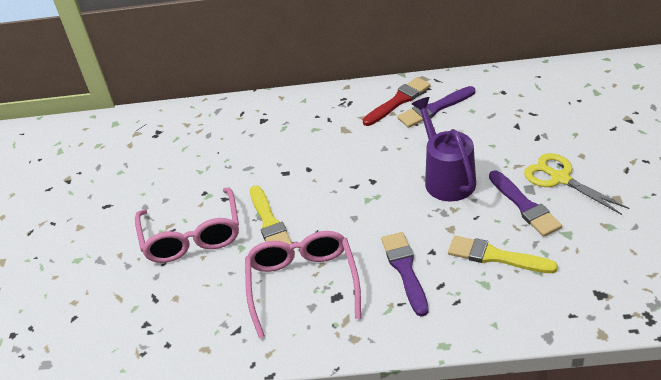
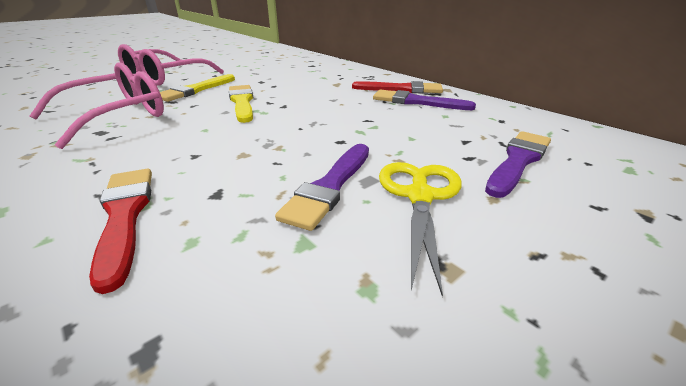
camera: 45 degrees right, 10 degrees down
purple brush [381,232,429,317] -> purple brush moved to [485,131,551,198]
purple watering can [412,97,476,201] -> none
yellow brush [448,236,558,273] -> yellow brush moved to [229,85,253,123]
none -> red brush [89,169,152,294]

